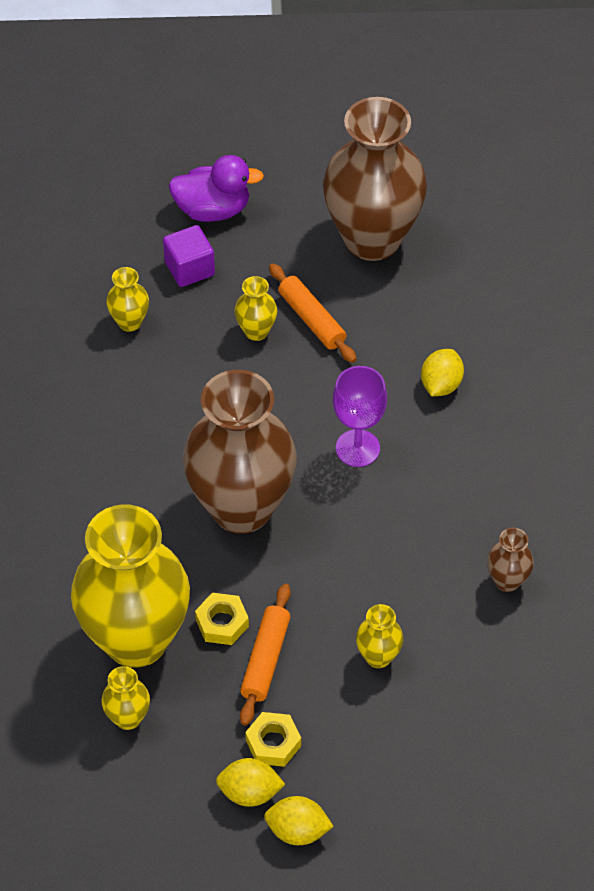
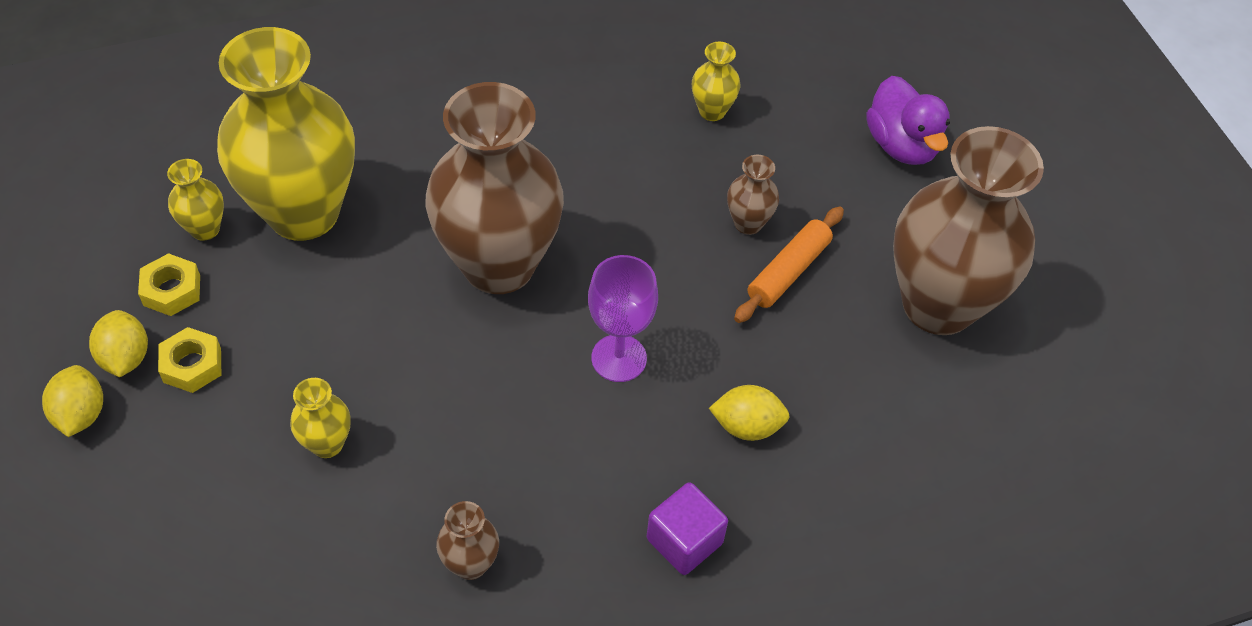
camera: 70 degrees right, 0 degrees up
purple cube [163,225,215,287] -> purple cube moved to [647,482,728,575]
yellow nut [195,593,249,645] -> yellow nut moved to [138,253,200,316]
yellow vase [235,276,277,341] -> brown vase [727,155,779,235]
orange rolling pin [240,584,291,726] -> none

